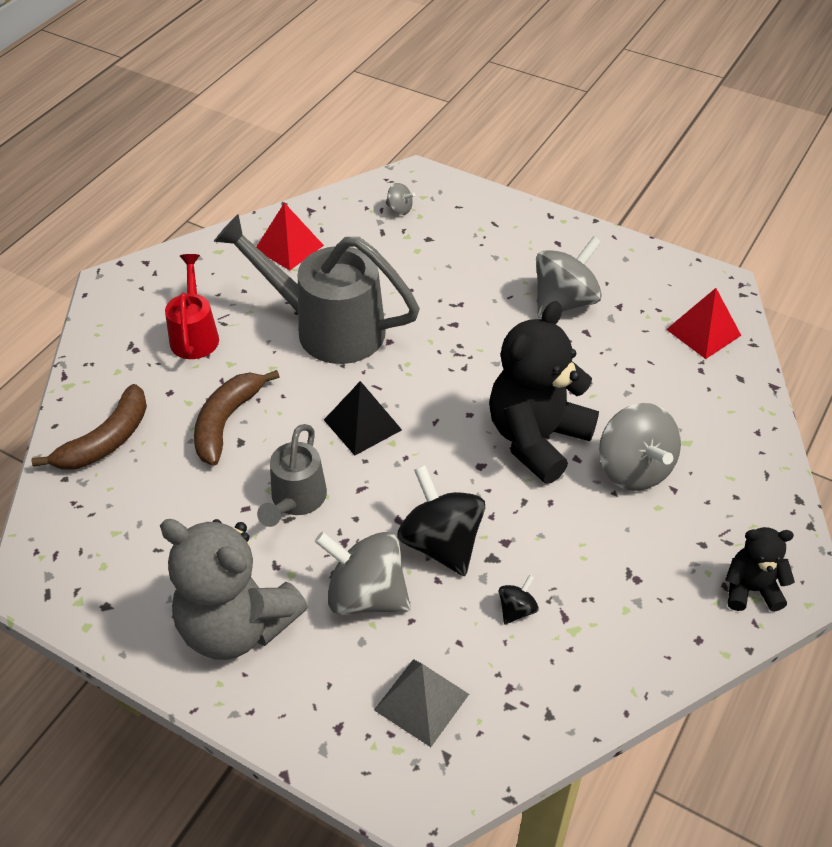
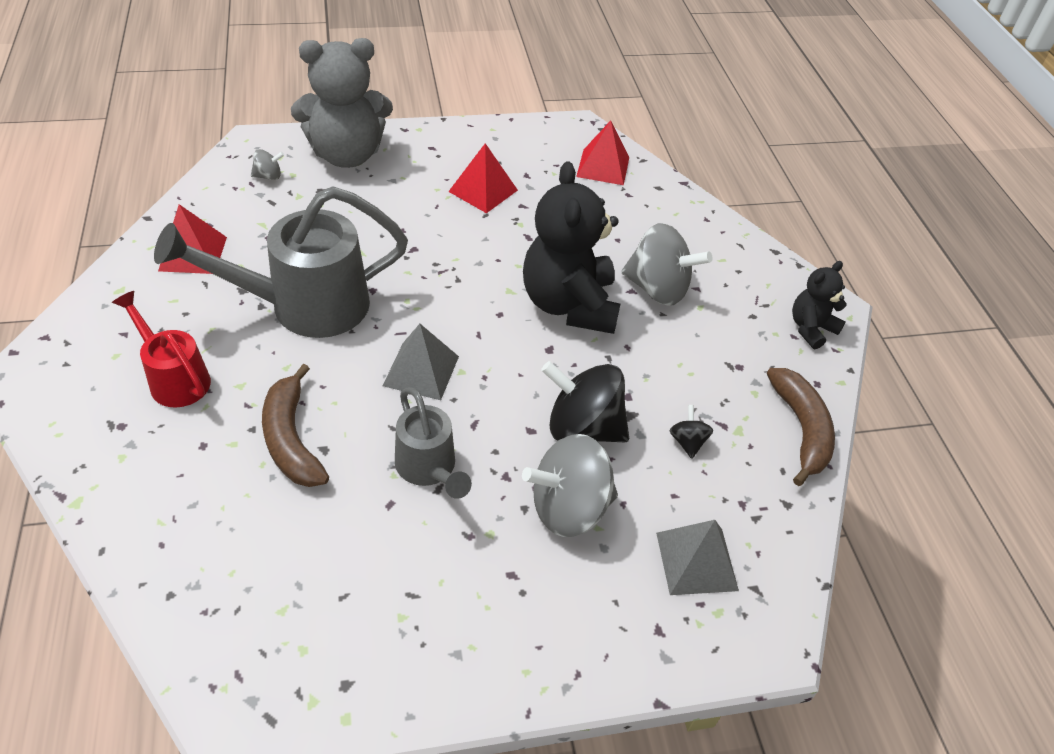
camera: 45 degrees left, 0 degrees up
brown banana [32,384,147,470] -> brown banana moved to [767,368,835,486]
grey teddy bear [160,519,308,660] -> grey teddy bear moved to [291,38,393,168]
black pyramid [324,381,402,456] -> grey pyramid [383,324,459,400]
grey spinning top [536,236,602,318] -> red pyramid [448,143,518,213]

